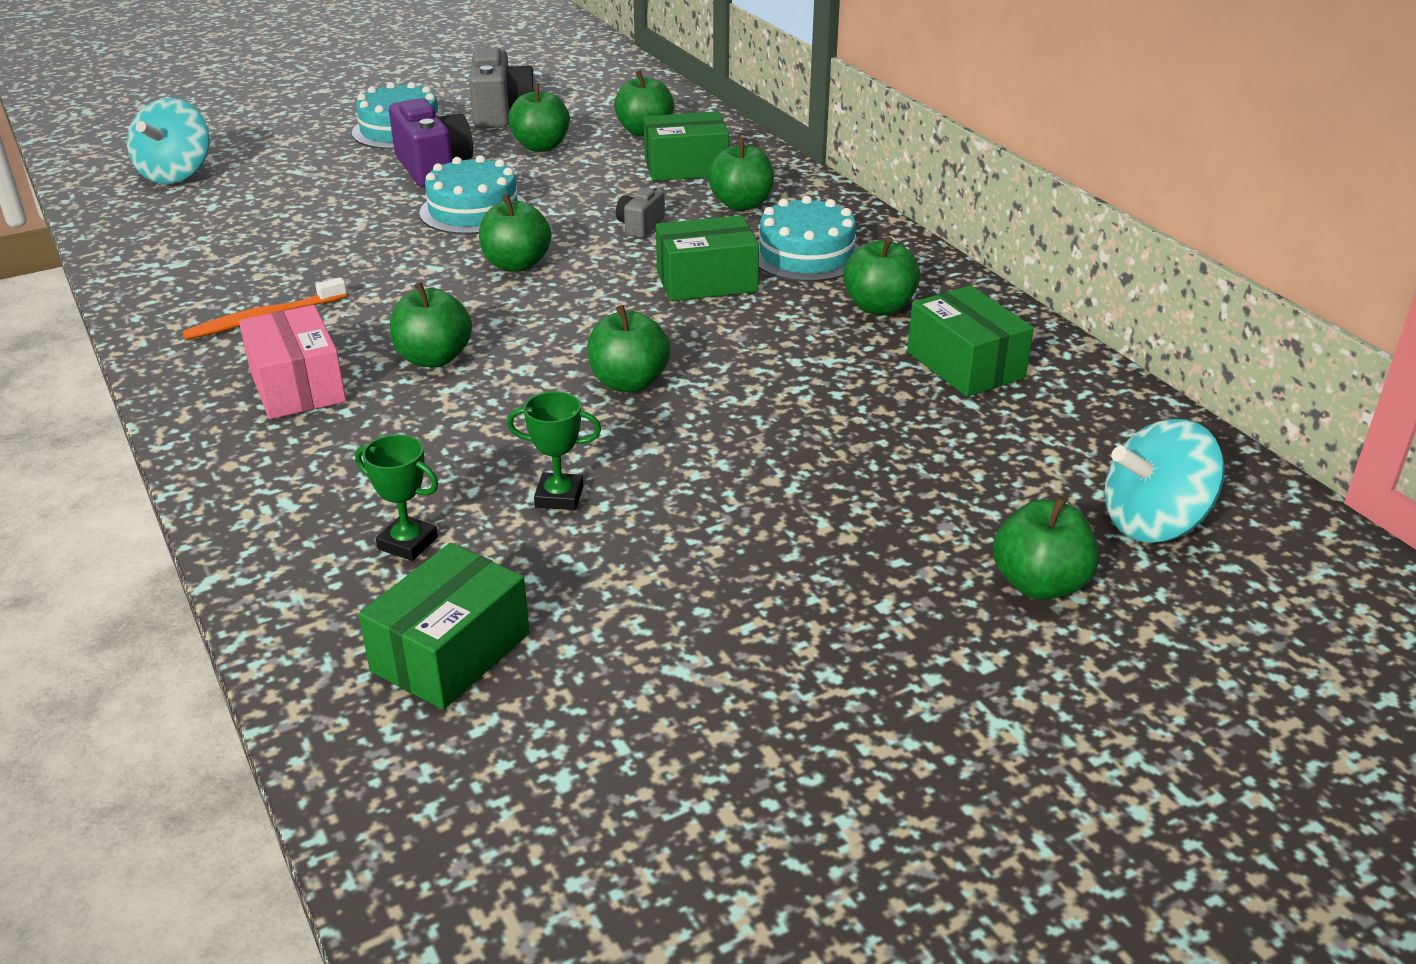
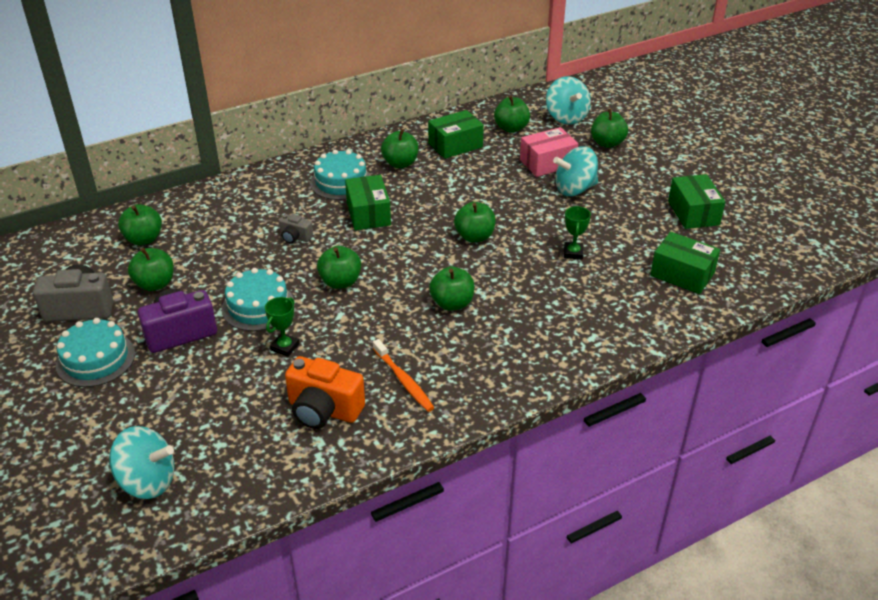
camera: 90 degrees left, 5 degrees up
pink box [239,305,346,419] -> pink box moved to [520,127,578,177]
green trophy [355,434,438,561] -> green trophy moved to [265,297,299,357]
green box [644,112,729,181] -> green box moved to [668,174,725,229]
green apple [708,138,774,211] -> green apple moved to [494,95,530,133]
none -> orange camera [285,356,365,429]
none -> turquoise spinning top [553,146,598,196]

